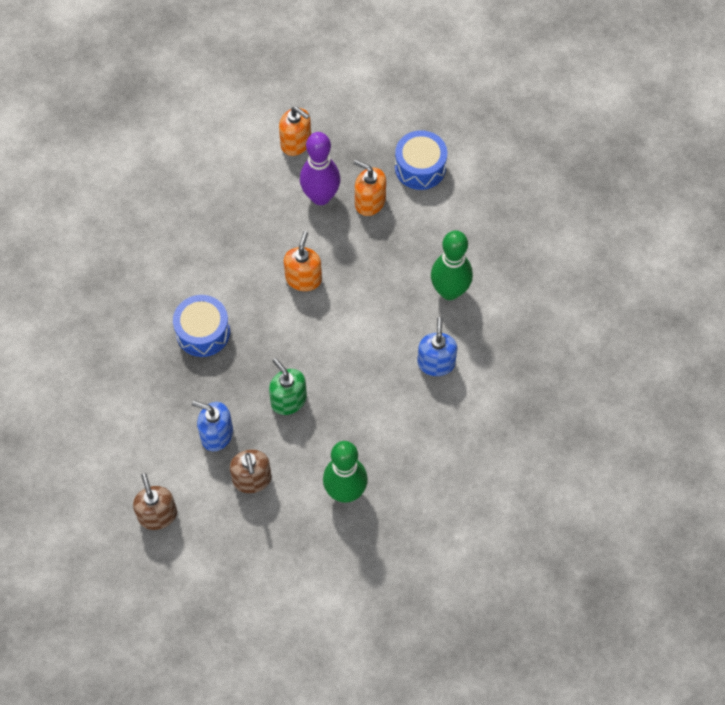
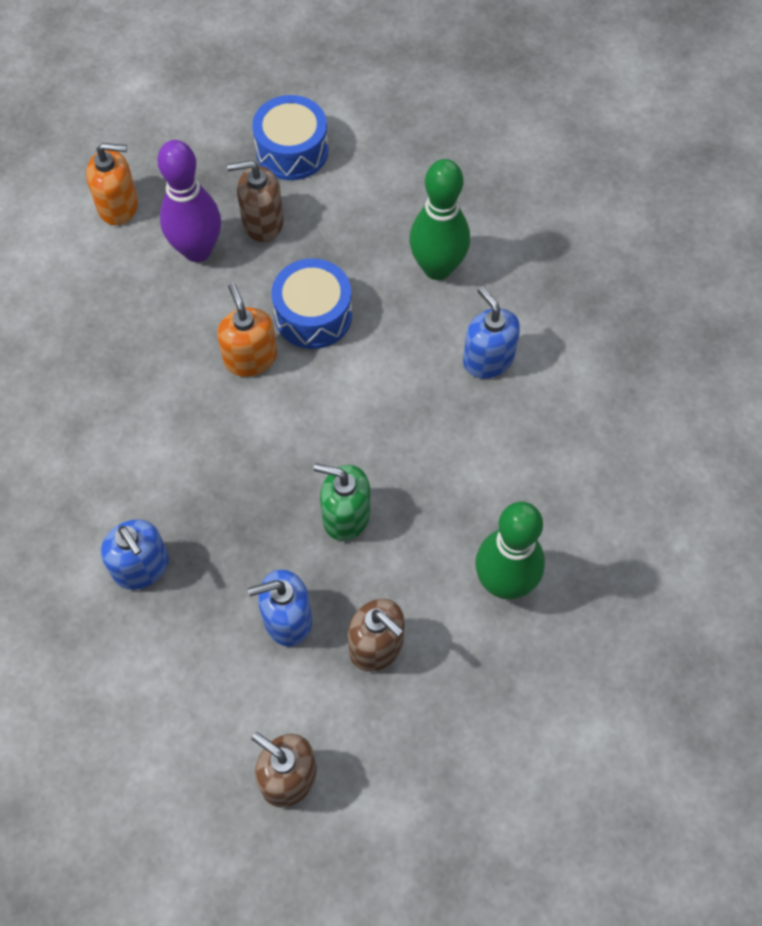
camera: 35 degrees left, 0 degrees up
blue drum [173,295,230,357] -> blue drum moved to [271,258,352,349]
orange soap dispenser [354,160,386,216] -> brown soap dispenser [227,160,284,242]
none -> blue soap dispenser [101,519,169,590]

